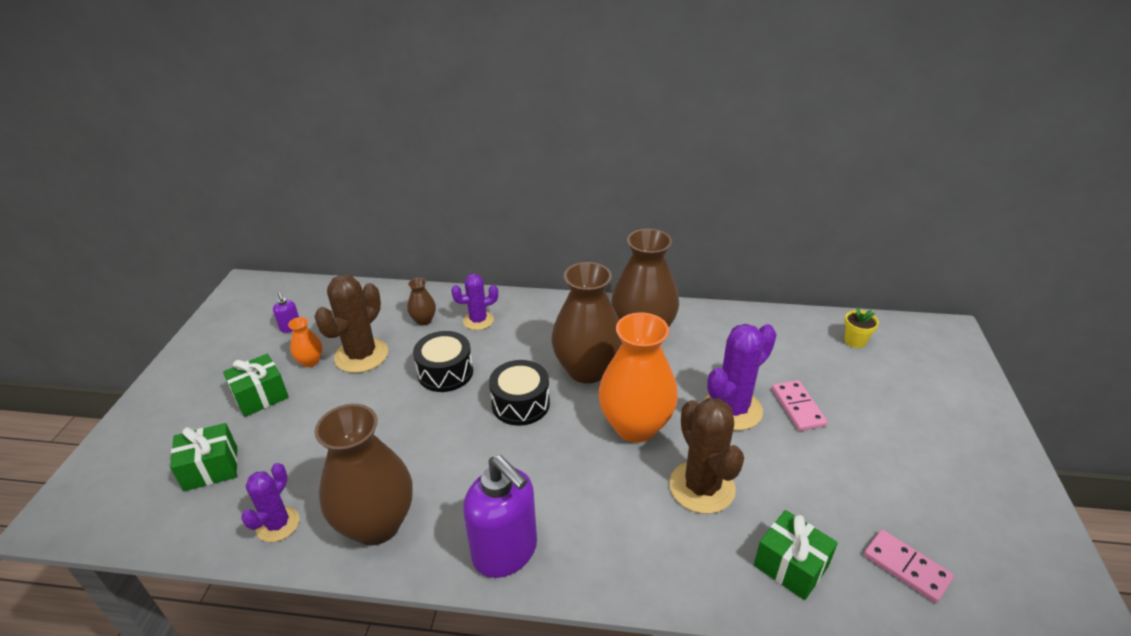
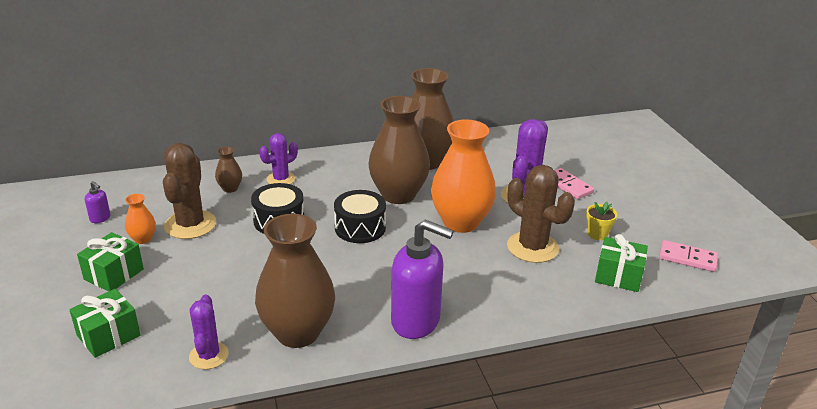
camera: 25 degrees left, 5 degrees down
yellow flower pot [845,307,879,348] -> yellow flower pot moved to [586,202,617,240]

